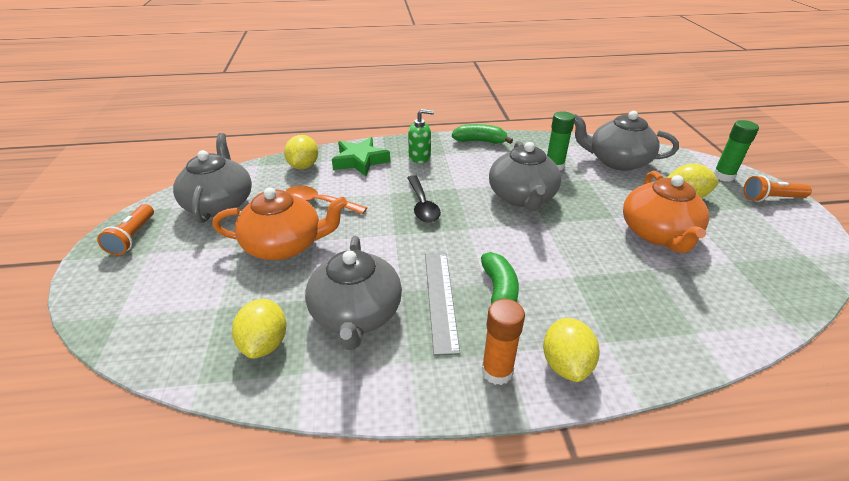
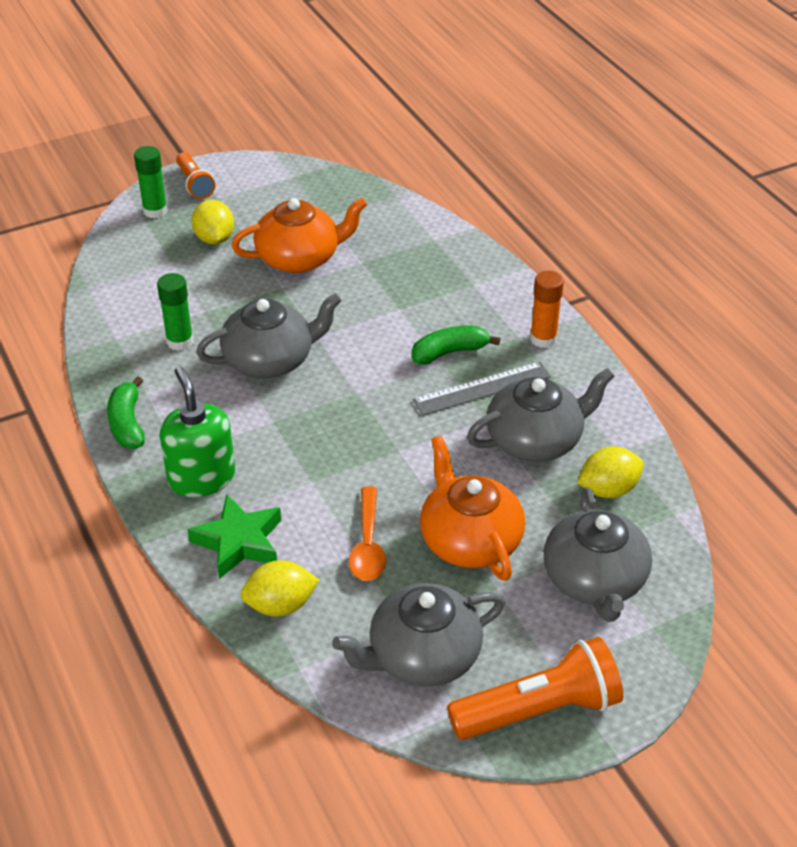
camera: 110 degrees left, 5 degrees up
orange flashlight [97,204,154,255] -> orange flashlight [447,637,623,740], size x1.71
black spoon [407,175,441,222] -> none
green soap dispenser [408,109,434,163] -> green soap dispenser [160,367,235,497], size x1.55
yellow lemon [543,318,600,382] -> none
grey teapot [574,111,679,171] -> grey teapot moved to [544,487,652,622]

